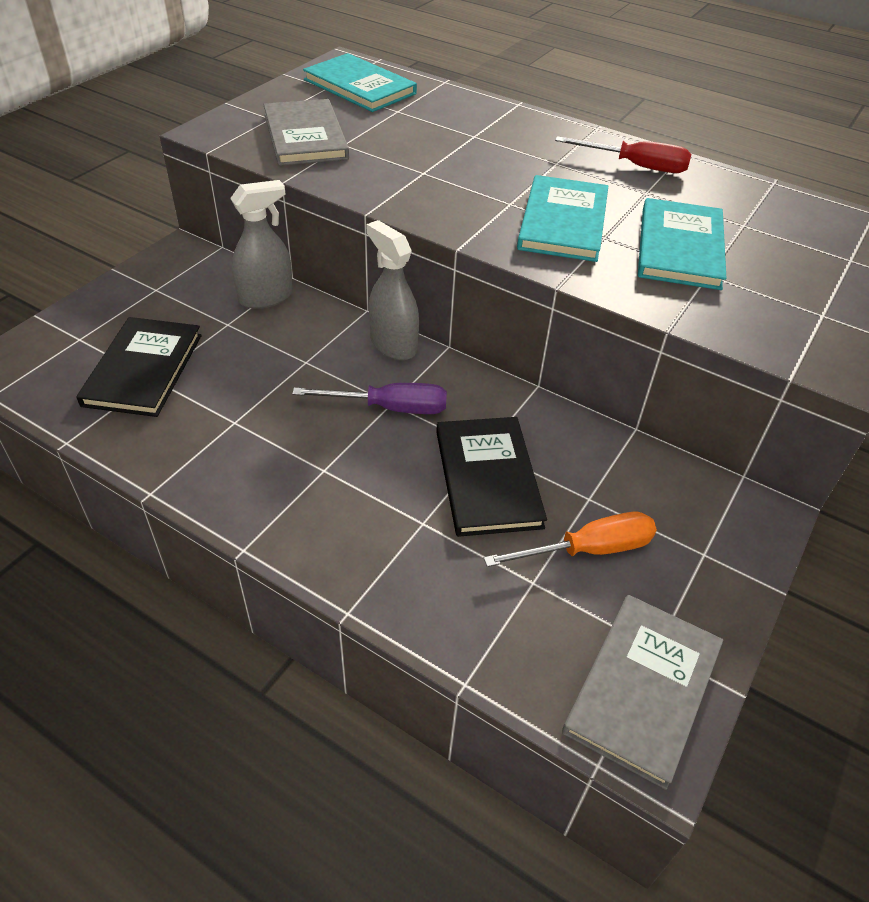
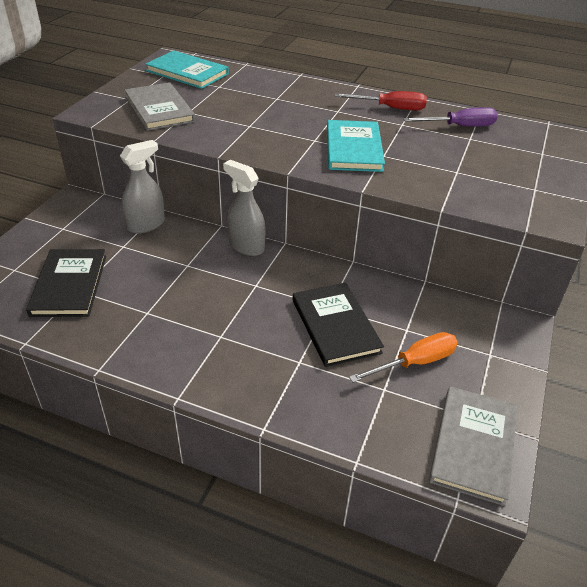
camera: 10 degrees left, 5 degrees down
purple screwdriver [292,383,447,414] -> purple screwdriver moved to [403,107,498,127]
turquoise book [638,198,726,290] -> none

